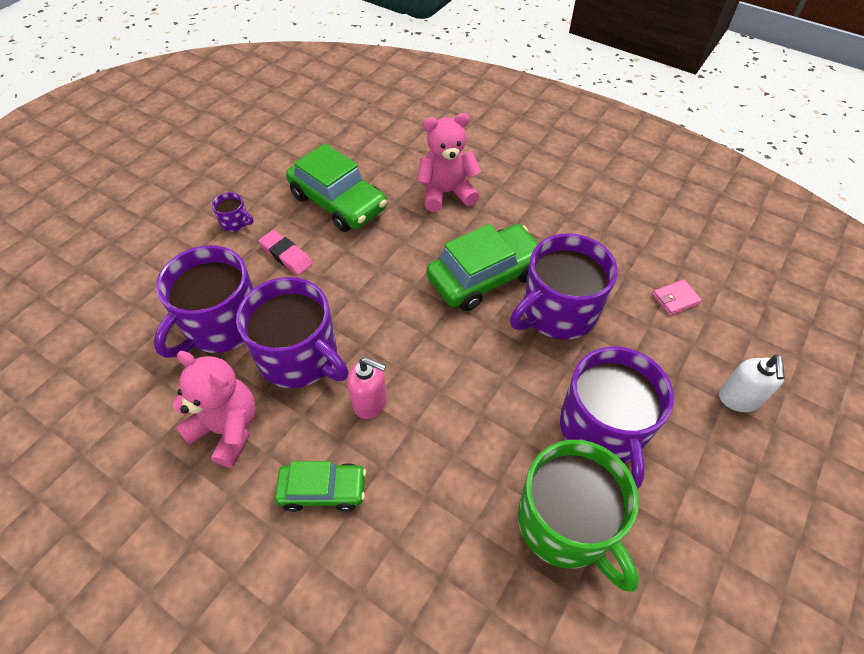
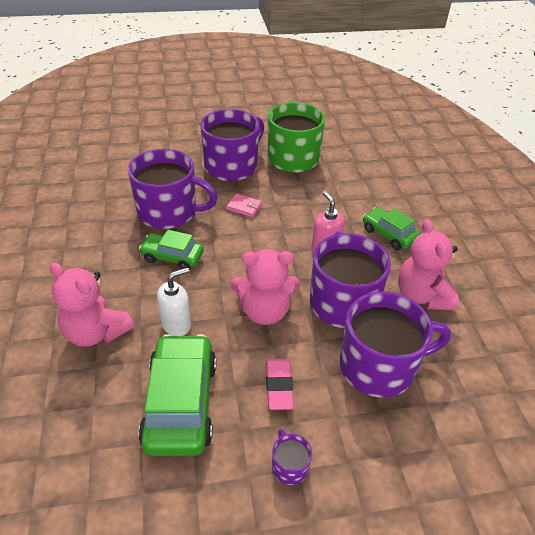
camera: 135 degrees left, 10 degrees down
green car [427,224,539,311] -> green car [139,230,204,269], size x0.60
pink wallet [652,279,702,315] -> pink wallet moved to [226,194,262,218]
white soap dispenser [719,355,785,412] -> white soap dispenser moved to [157,267,191,336]
none -> pink teddy bear [231,249,300,325]

